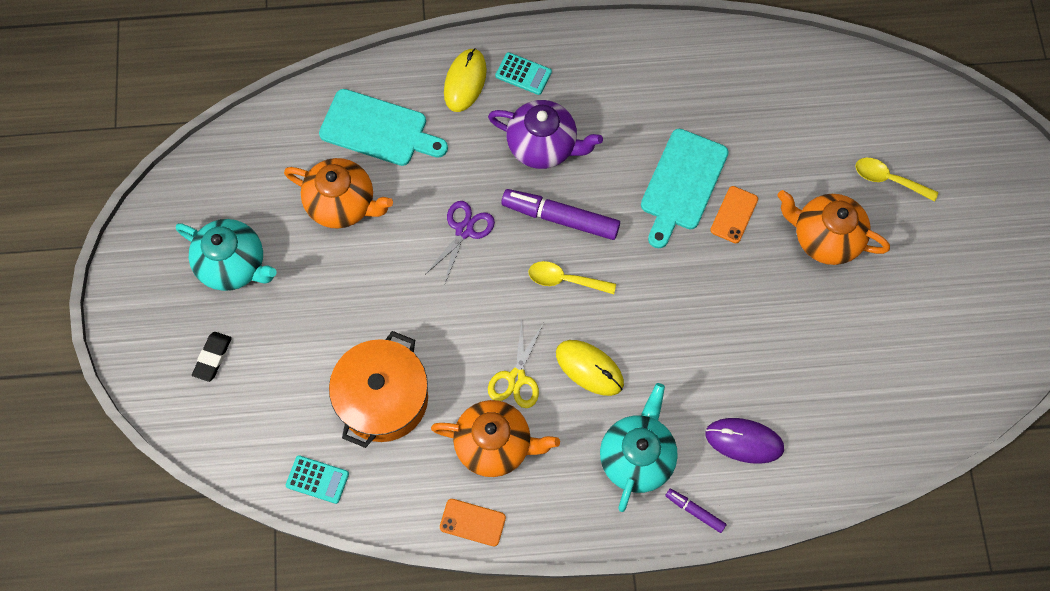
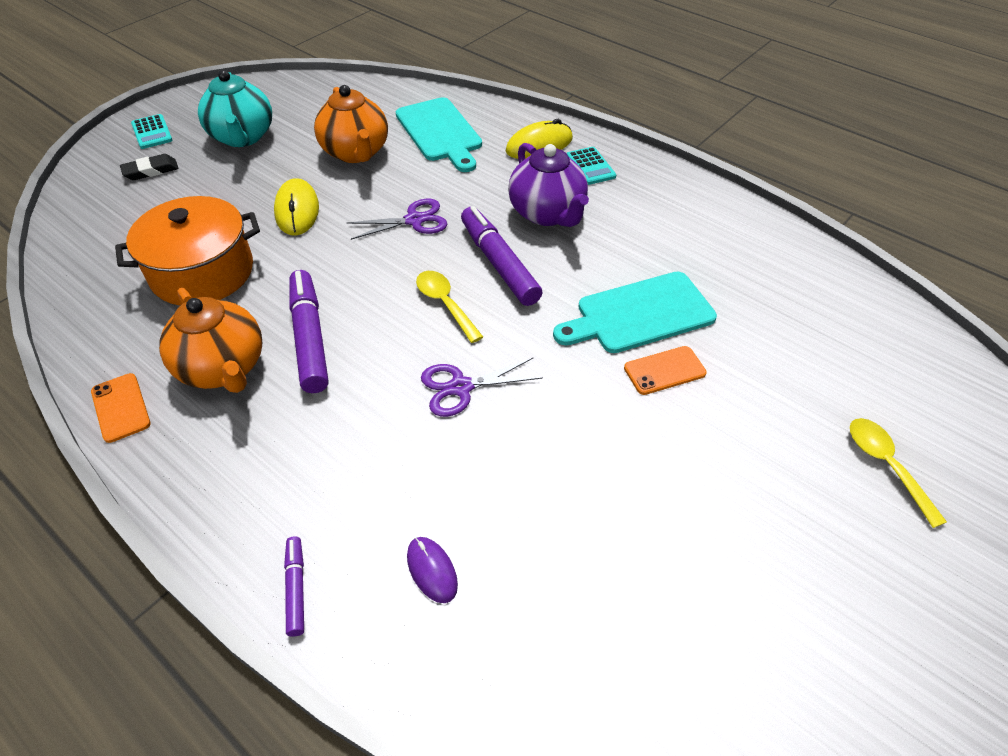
camera: 45 degrees right, 20 degrees down
turquoise calculator [286,455,349,504] -> turquoise calculator moved to [131,114,173,149]
yellow scissors [488,321,543,408] -> purple marker [289,270,329,393]
yellow mouse [556,340,624,396] -> yellow mouse moved to [274,178,319,236]
turquoise teapot [600,383,678,512] -> none
purple mouse [705,418,784,464] -> purple mouse [407,537,458,603], size x0.63
orange teapot [777,190,890,265] -> none
none -> purple scissors [421,358,543,417]

